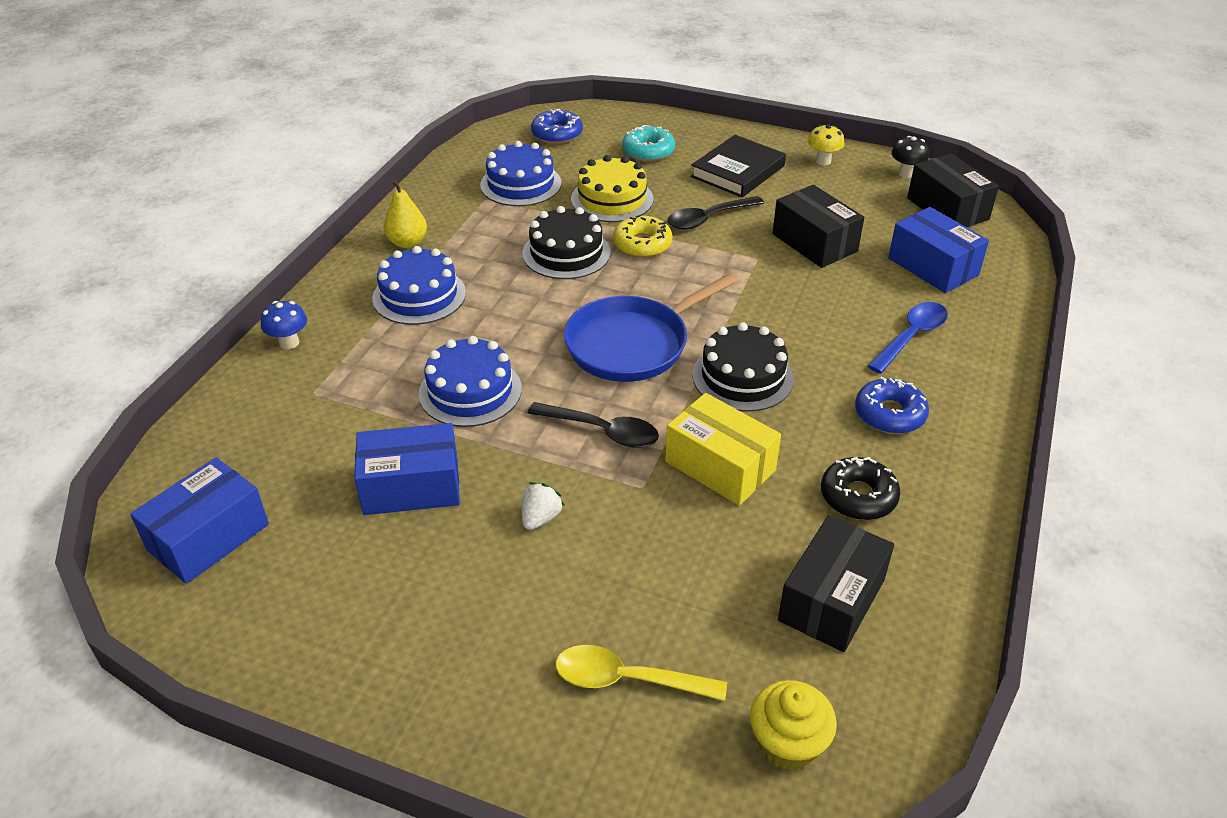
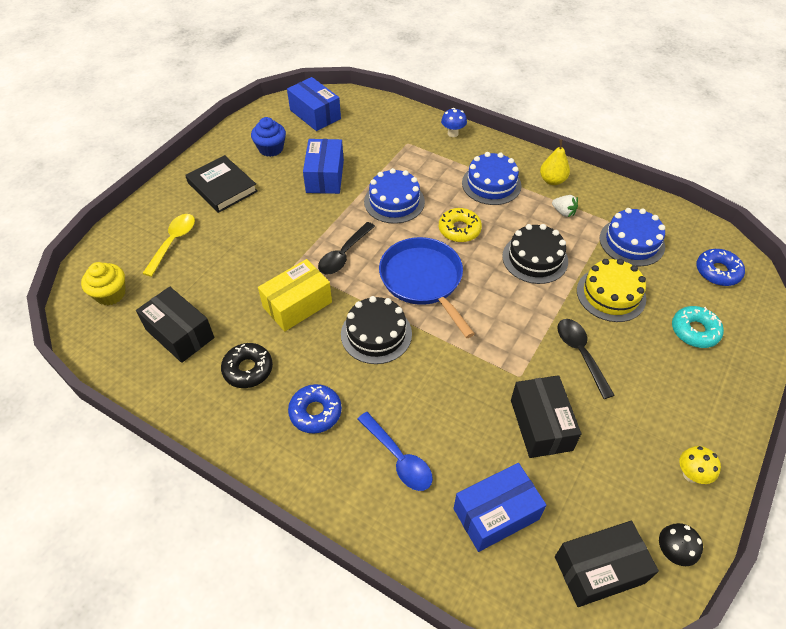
camera: 100 degrees right, 10 degrees up
white strawberry [522,482,565,530] -> white strawberry moved to [552,195,578,217]
yellow donut [613,215,673,258] -> yellow donut moved to [439,208,482,242]
black book [691,135,786,197] -> black book moved to [185,155,258,213]
black box [772,185,864,268] -> black box turned 75 degrees counterclockwise [511,375,581,458]
none -> blue cupcake [251,117,286,157]

